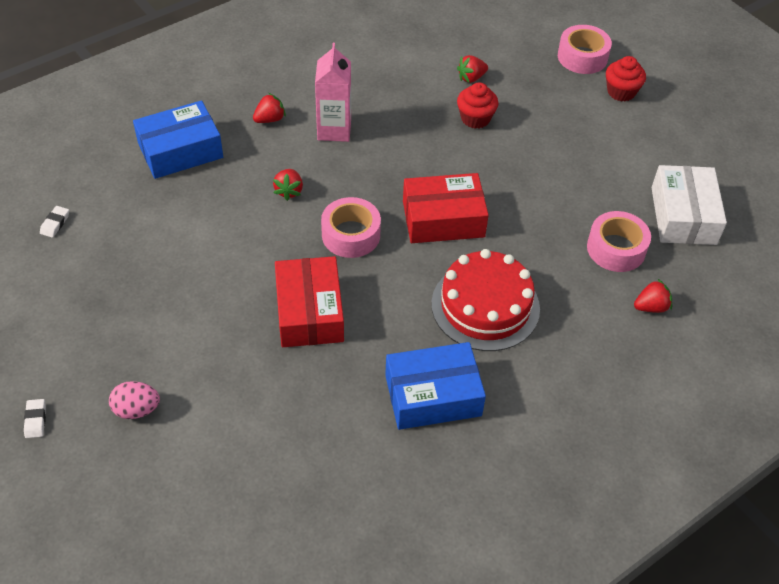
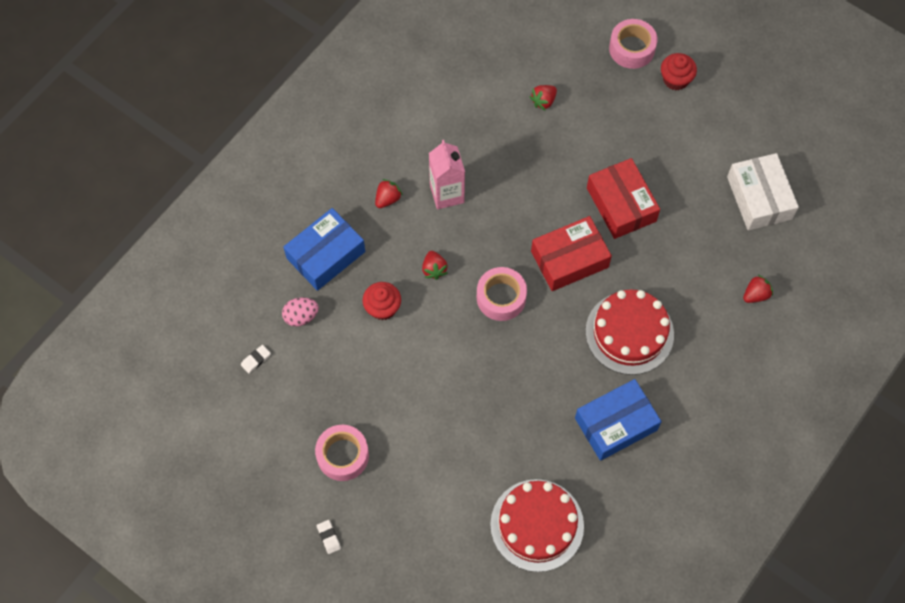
camera: 15 degrees left, 15 degrees up
white eraser [40,206,69,238] -> white eraser turned 45 degrees clockwise [241,345,271,374]
pink egg [109,381,160,419] -> pink egg moved to [282,298,319,327]
red box [275,256,344,347] -> red box moved to [587,158,660,239]
red cupcake [457,82,498,129] -> red cupcake moved to [362,282,401,320]
pink tape [587,211,651,272] -> pink tape moved to [315,425,369,481]
none -> red cake [490,479,584,572]

